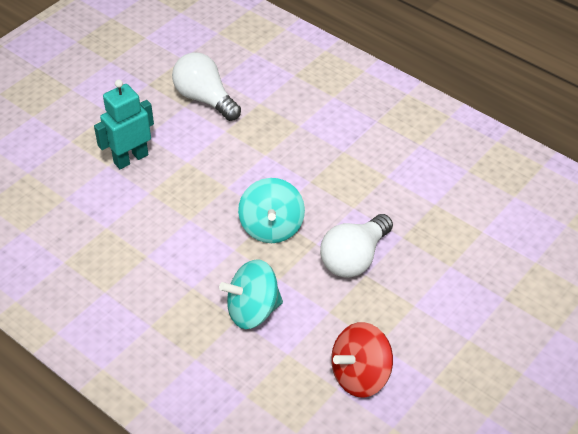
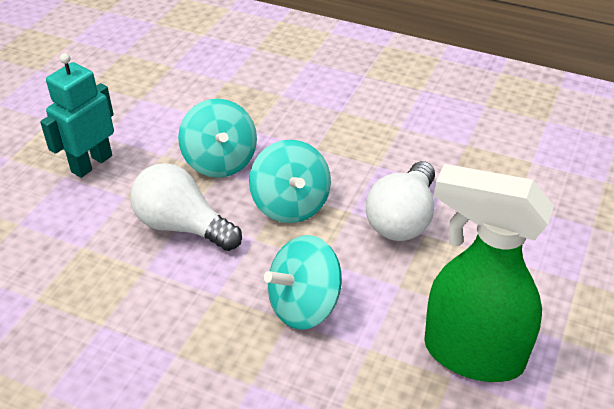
camera: 15 degrees left, 5 degrees down
white light bulb [172,52,241,121] -> white light bulb moved to [130,163,242,251]
red spinning top [331,322,393,398] -> green spray bottle [424,164,554,382]
none -> turquoise spinning top [178,99,257,178]

